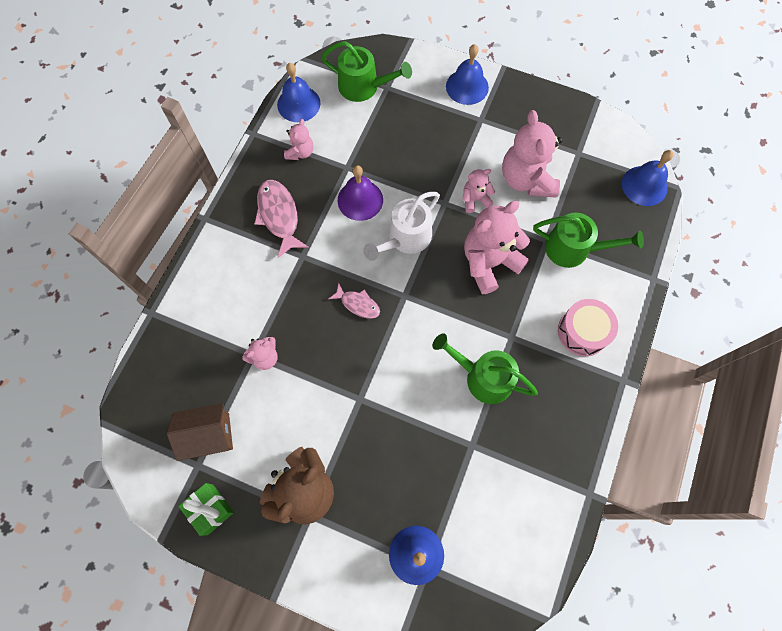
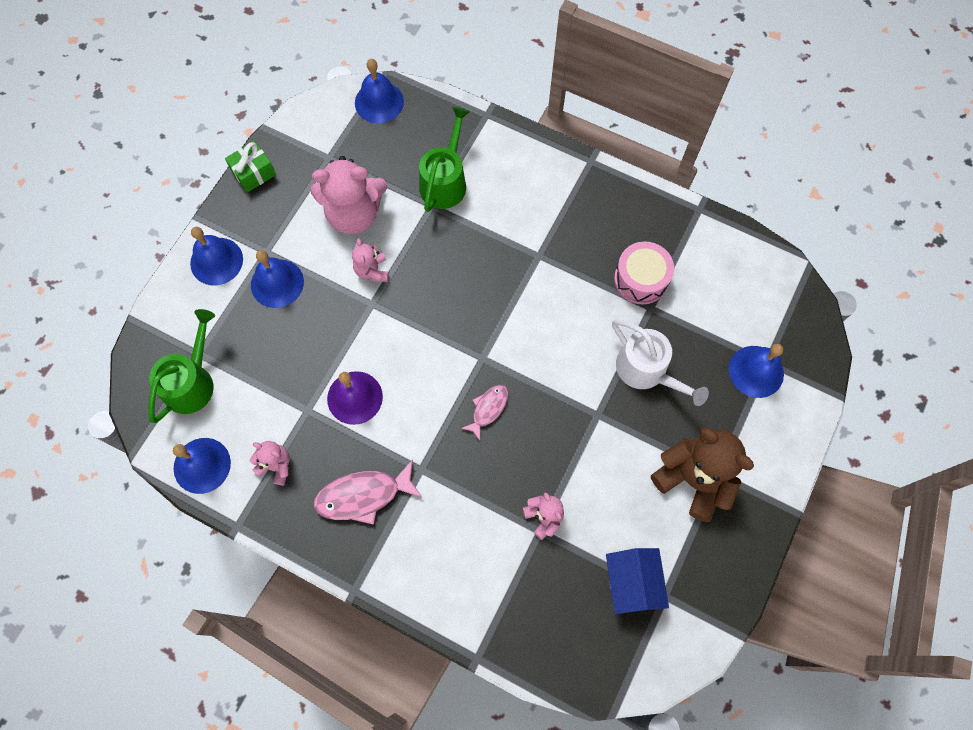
camera: 85 degrees left, 0 degrees up
brown house [167,403,233,461] -> blue house [606,548,669,614]
green gift [178,483,234,536] -> green gift moved to [225,141,276,192]
white watering can [363,192,440,261] -> white watering can moved to [612,320,709,406]
green watering can [432,333,538,404] -> none
pink teddy bear [464,201,530,294] -> none
pink drum [558,299,618,356] -> pink drum moved to [614,242,674,304]
none -> blue bell [251,250,304,308]

